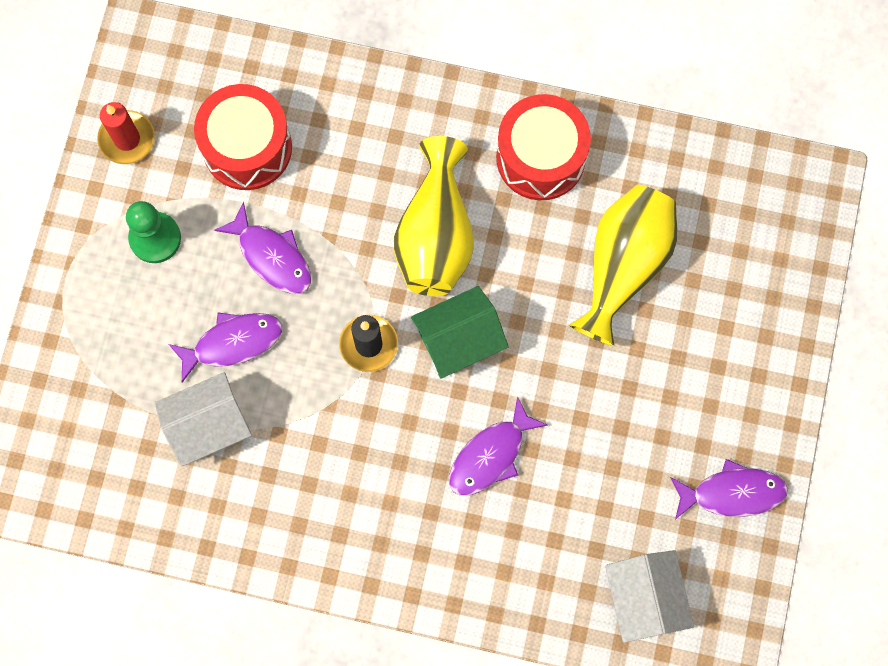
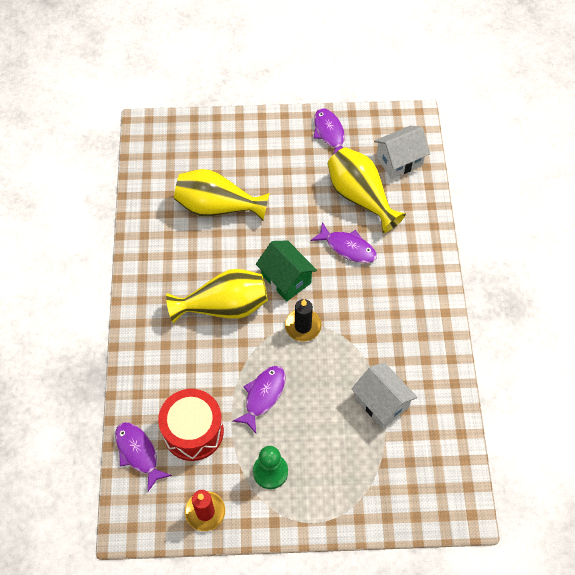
camera: 105 degrees left, 15 degrees down
purple fish [169,313,282,383] -> purple fish moved to [115,422,172,491]
red drum [496,94,591,200] -> none
none -> yellow vase [328,147,406,233]

